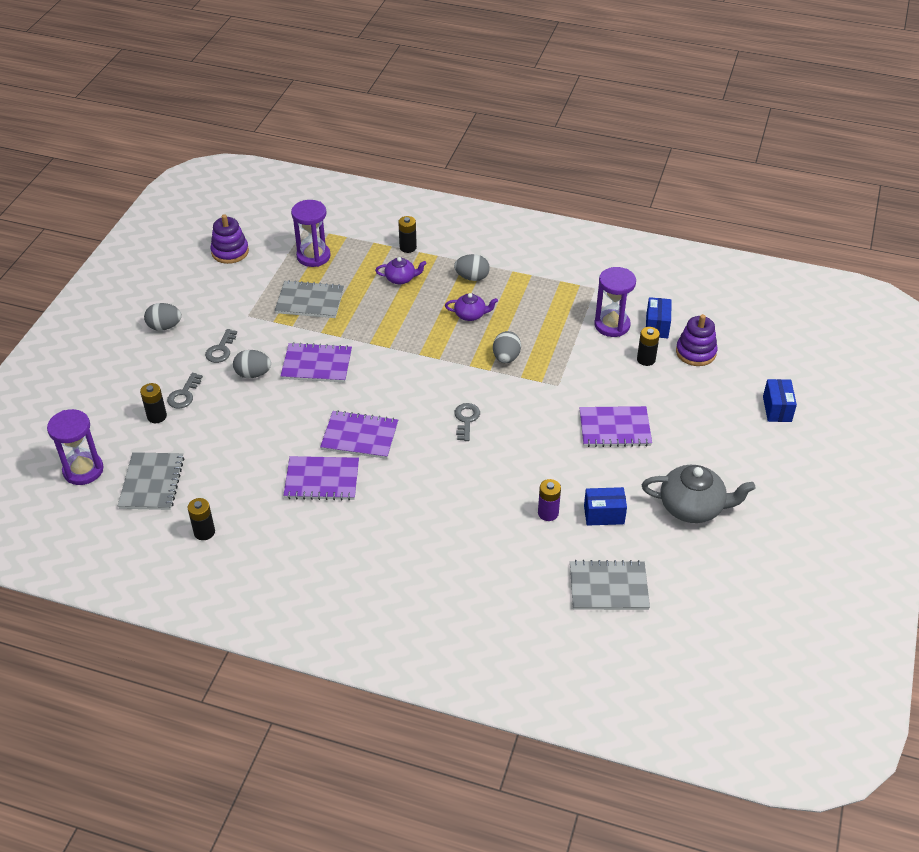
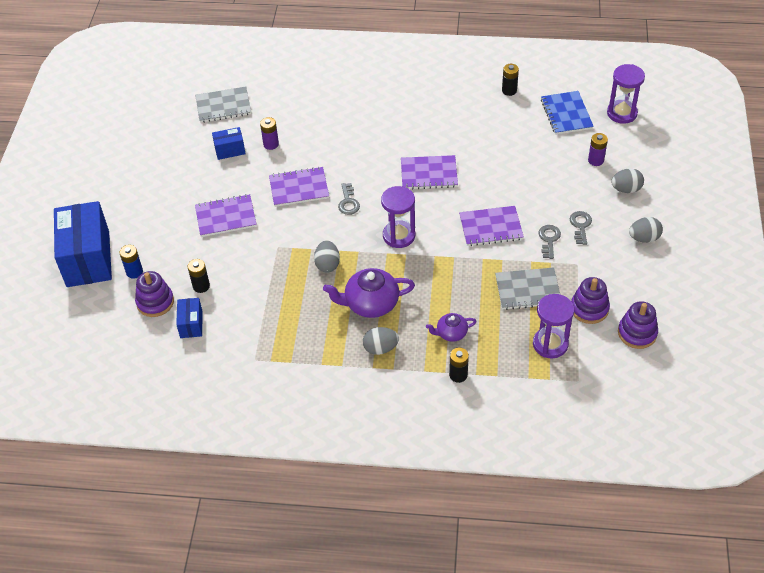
camera: 170 degrees right, 5 degrees up
grey notebook [118,452,184,510] -> blue notebook [541,91,594,135]
black battery [140,383,167,423] -> purple battery [588,133,608,166]
grey key [167,373,203,409] -> grey key moved to [538,225,561,259]
grey egg [233,350,271,378] -> grey egg moved to [611,168,644,193]
purple notebook [283,456,359,501] -> purple notebook moved to [269,166,329,207]
purple teapot [445,293,498,321] -> purple teapot [323,268,415,318], size x1.78
purple hourglass [594,267,636,337] -> purple hourglass moved to [381,186,415,248]
grey teapot [642,465,756,523] -> none
blue box [763,379,797,422] -> blue box [54,201,112,287], size x2.15
none -> blue battery [119,245,143,279]
none -> purple stacking toy [571,277,610,324]

